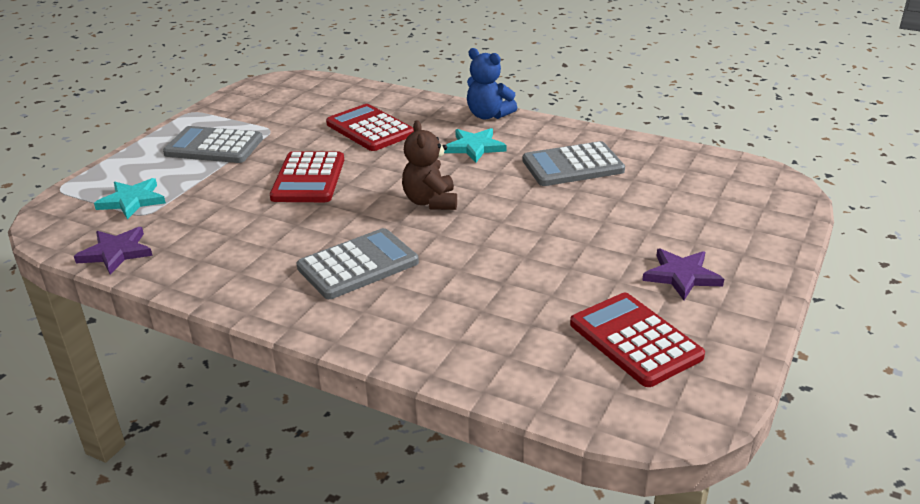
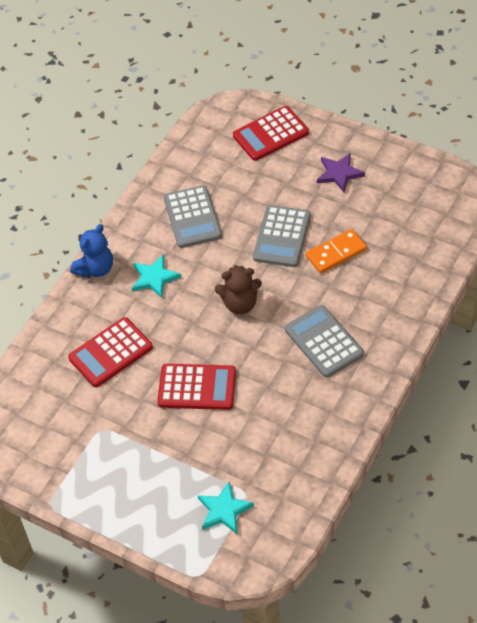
camera: 85 degrees left, 20 degrees up
purple star [74,227,153,275] -> none
grey calculator [163,126,263,163] -> grey calculator moved to [253,205,311,267]
red calculator [570,293,705,387] -> red calculator moved to [233,106,309,161]
none -> orange domino [306,229,367,274]

